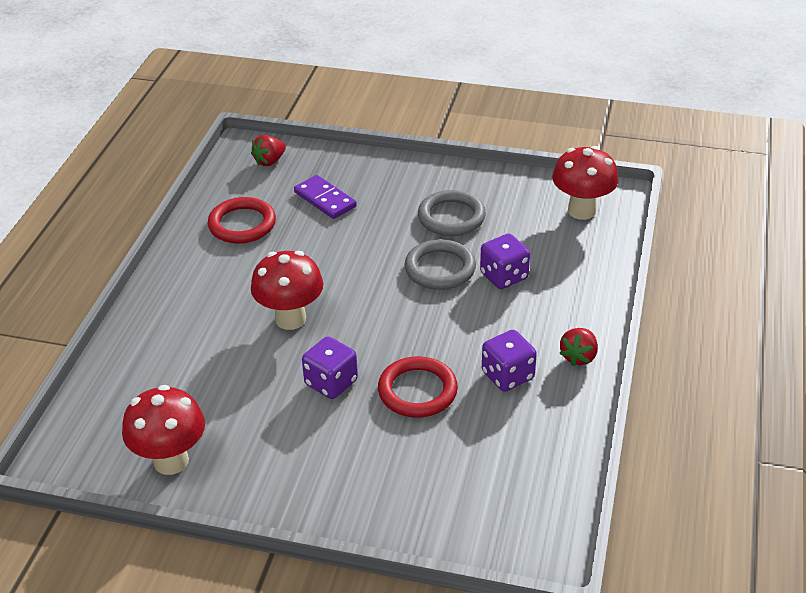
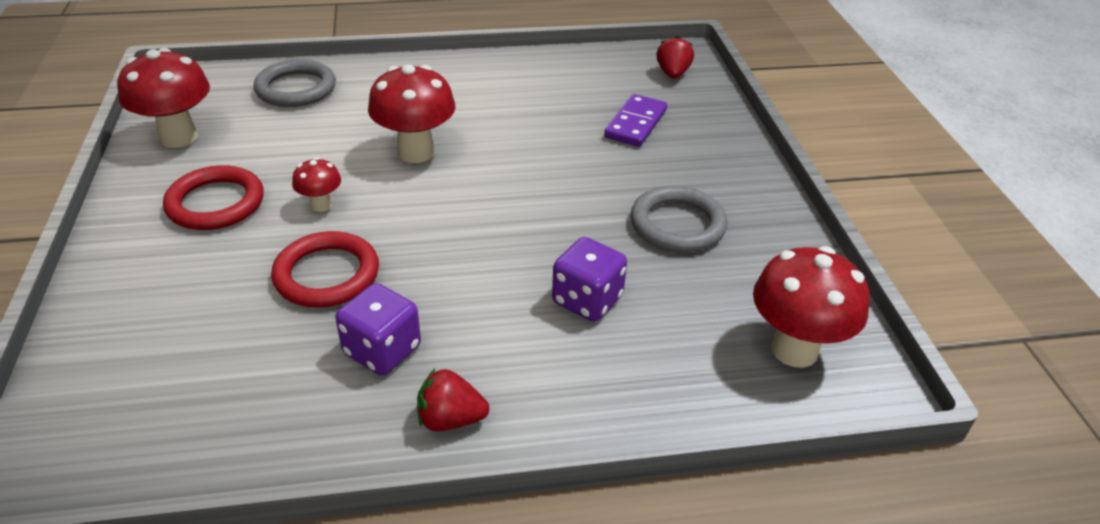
camera: 65 degrees right, 0 degrees up
red ring [208,197,276,243] -> red ring moved to [163,165,264,230]
red strawberry [251,135,286,166] -> red strawberry turned 75 degrees clockwise [657,36,694,79]
purple dice [302,336,358,399] -> red mushroom [292,157,341,212]
grey ring [404,239,476,290] -> grey ring moved to [254,59,336,107]

